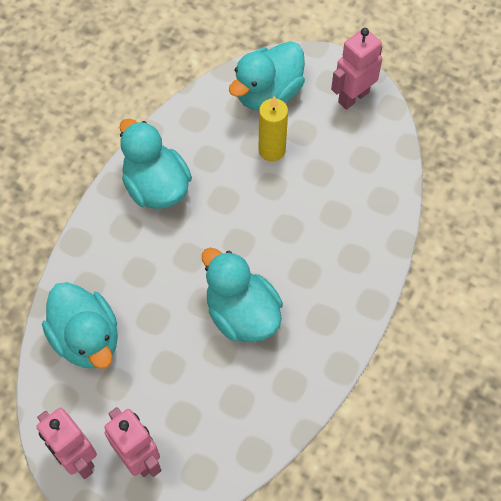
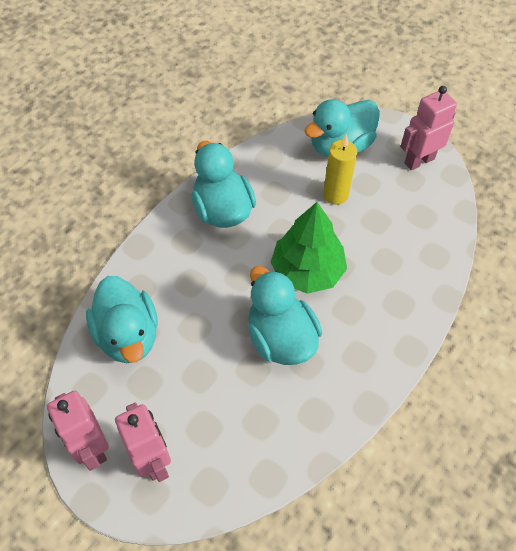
camera: 10 degrees right, 5 degrees down
none -> green tree [270,202,347,294]

